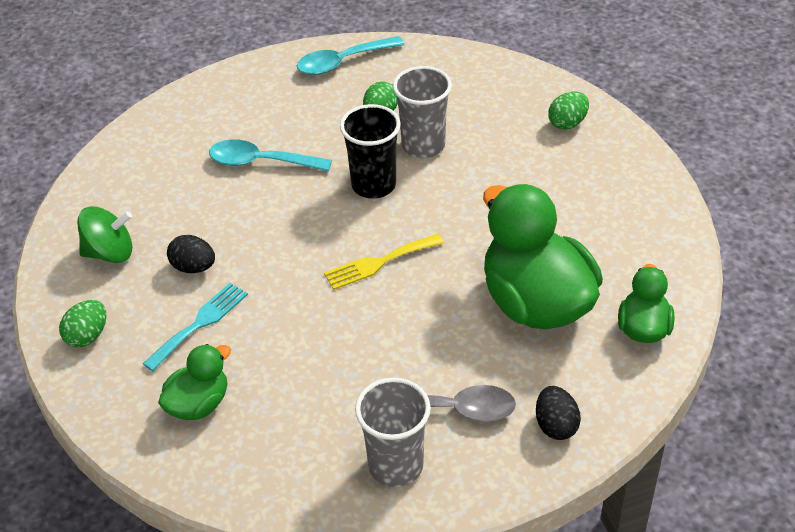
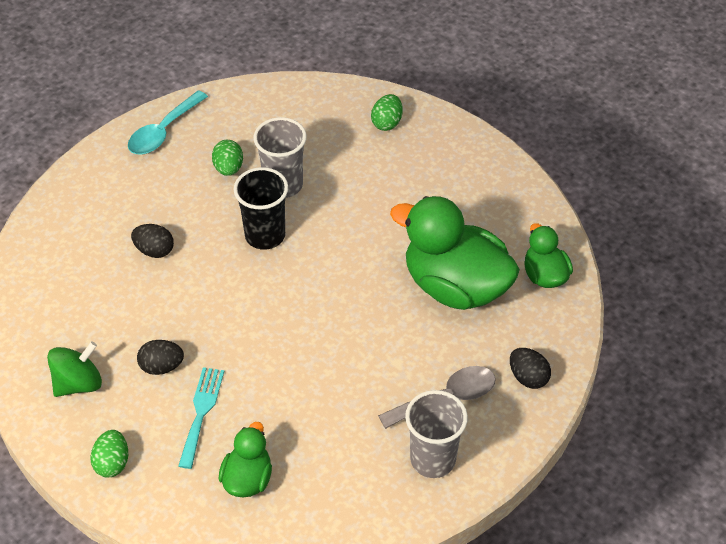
camera: 30 degrees left, 5 degrees up
turquoise spoon [209,139,332,171] -> black egg [131,224,174,258]
yellow fork [324,234,444,290] -> none

